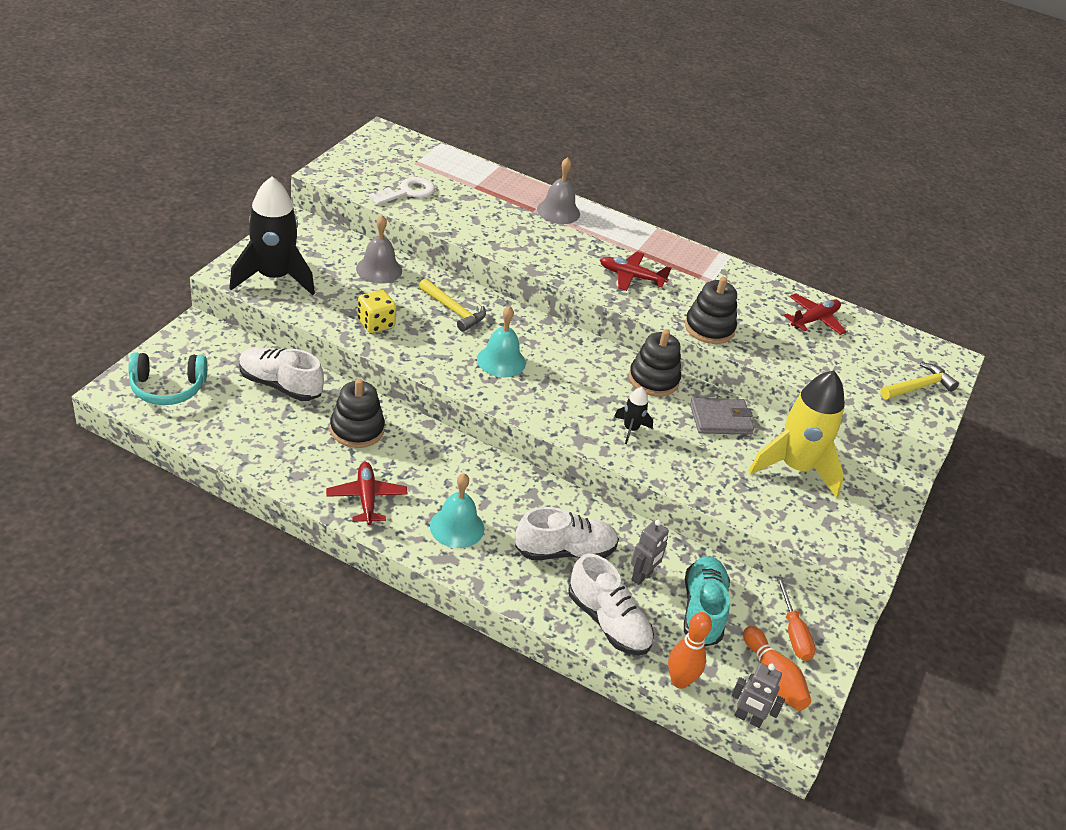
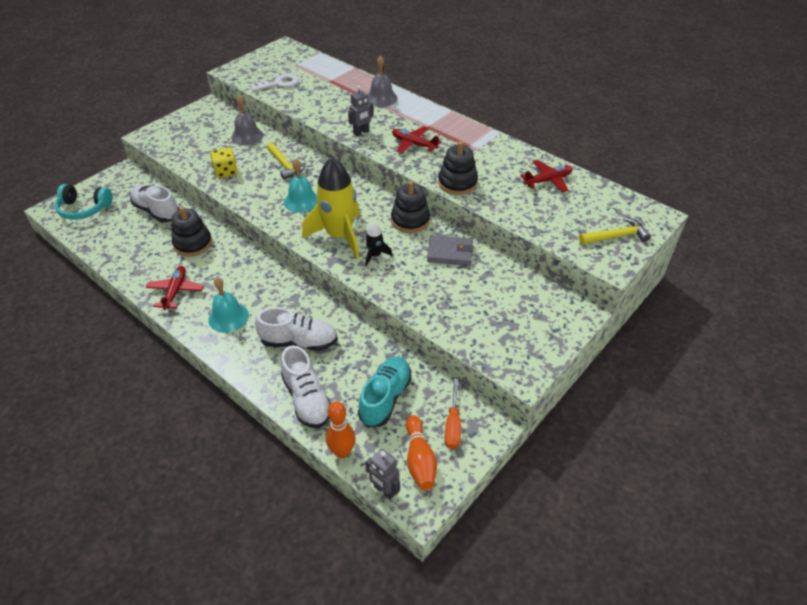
camera: 20 degrees right, 5 degrees up
black rocket [229,177,315,295] -> none
grey robot [631,520,669,585] -> grey robot moved to [348,86,373,136]
yellow rocket [748,371,845,498] -> yellow rocket moved to [302,157,360,259]

